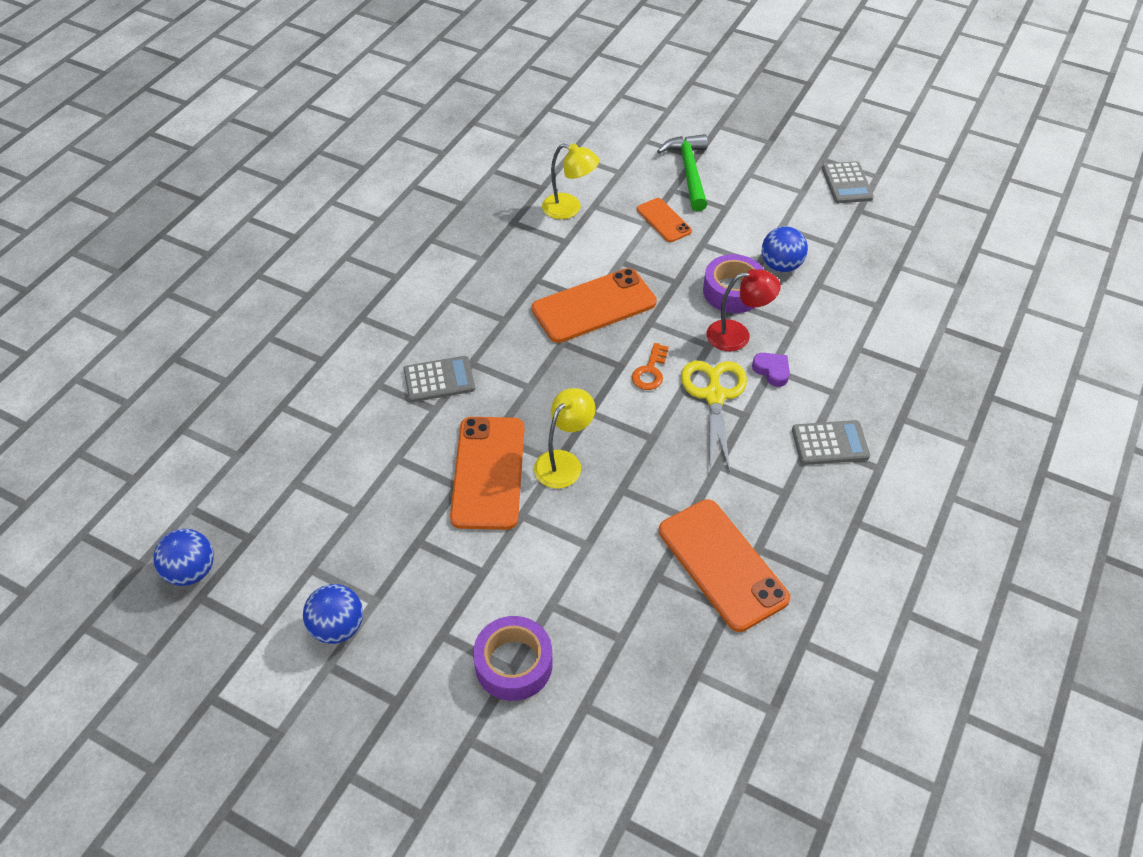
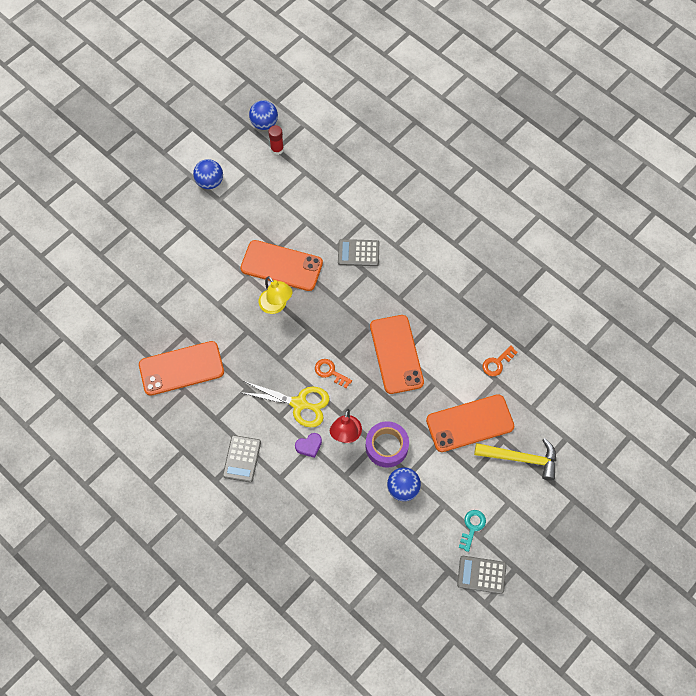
camera: 105 degrees right, 15 degrees up
grey calculator [404,356,475,402] -> grey calculator turned 90 degrees clockwise [338,239,379,266]
purple tape [473,616,553,701] -> none
yellow lamp [542,143,599,219] -> orange key [483,345,518,376]
orange phone [637,198,692,242] -> orange phone [426,394,514,452], size x1.83
green hammer [657,134,708,211] -> yellow hammer [474,438,556,481]
none -> red glue stick [268,125,284,155]
none -> turquoise key [459,510,486,552]

